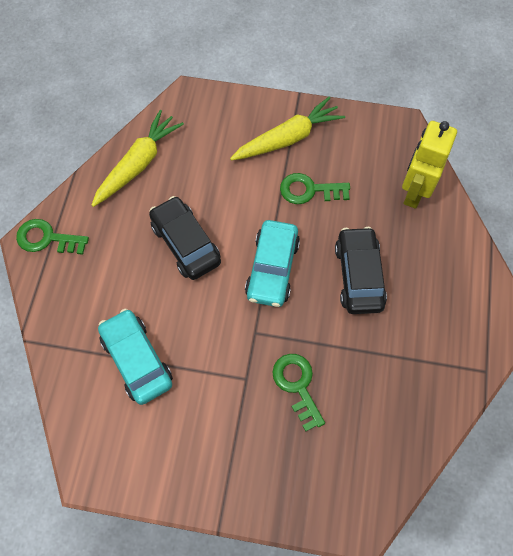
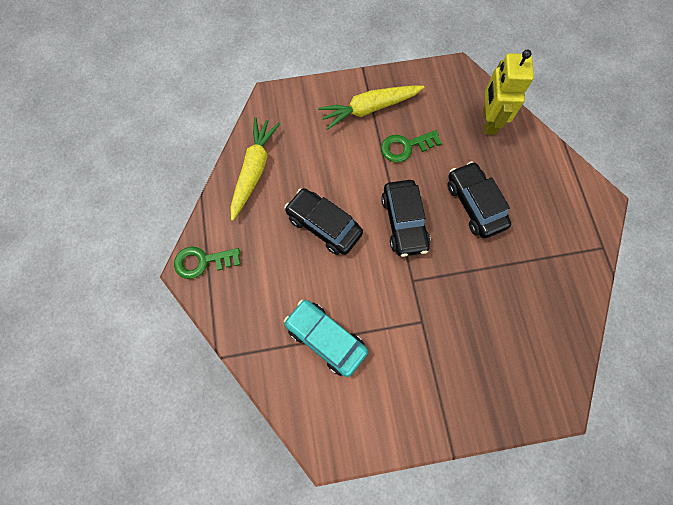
camera: 20 degrees left, 5 degrees up
yellow carrot [230,96,345,161] -> yellow carrot turned 150 degrees counterclockwise [318,86,424,130]
turquoise car [245,220,300,307] -> black car [381,180,430,257]
green key [272,354,325,431] -> none

